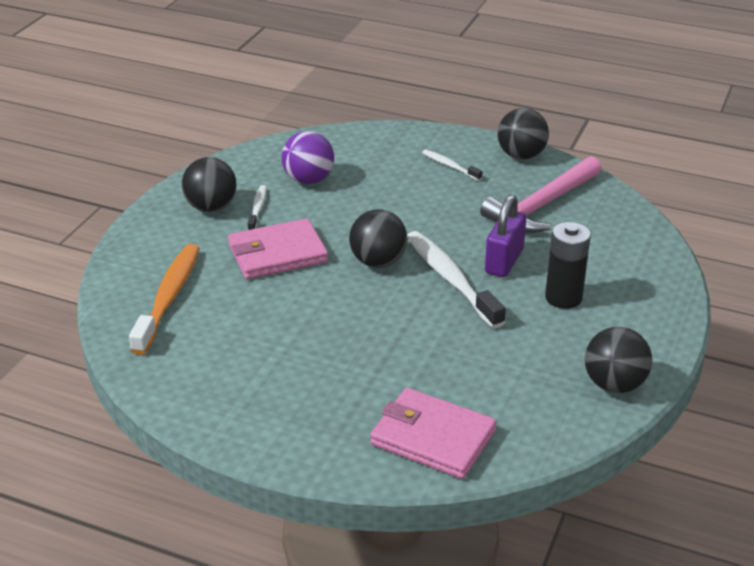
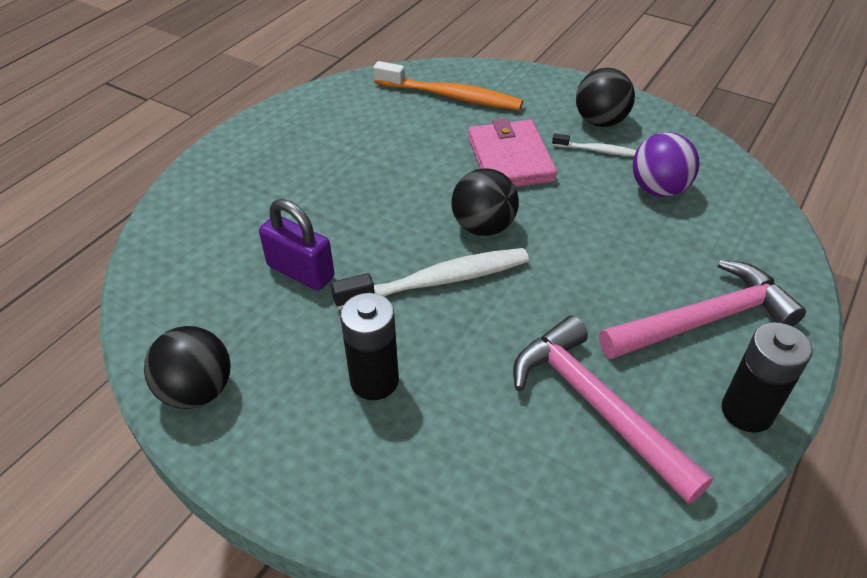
camera: 100 degrees right, 10 degrees up
pink wallet [370,388,497,479] -> none
white toothbrush [422,150,483,181] -> pink hammer [599,260,806,359]
purple padlock [485,195,526,277] -> purple padlock moved to [259,199,334,290]
black ball [497,108,549,159] -> black battery [722,322,812,433]

